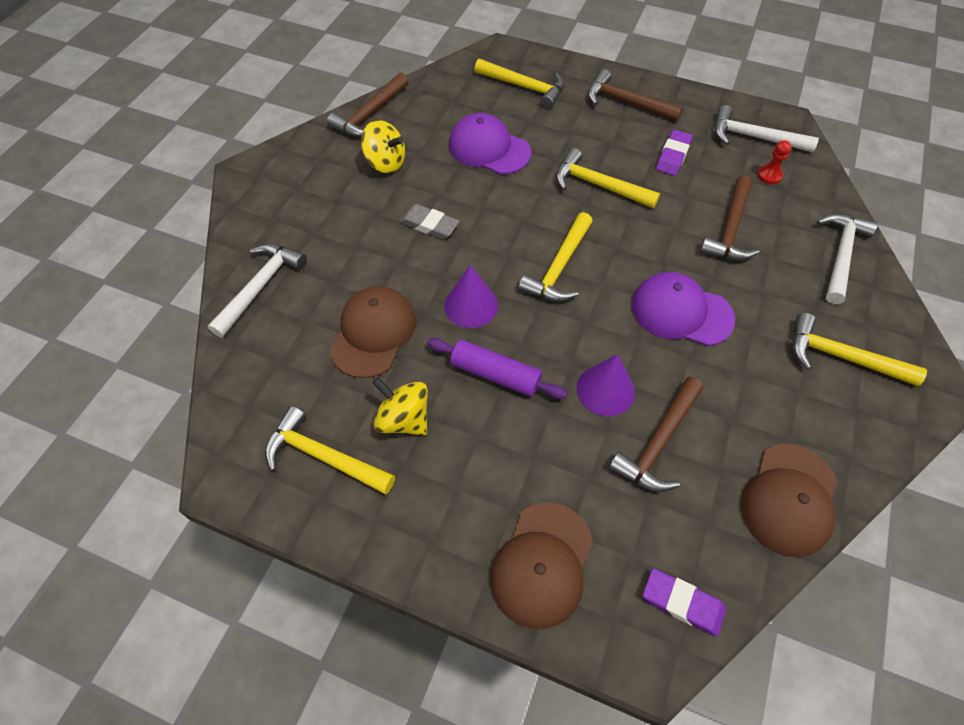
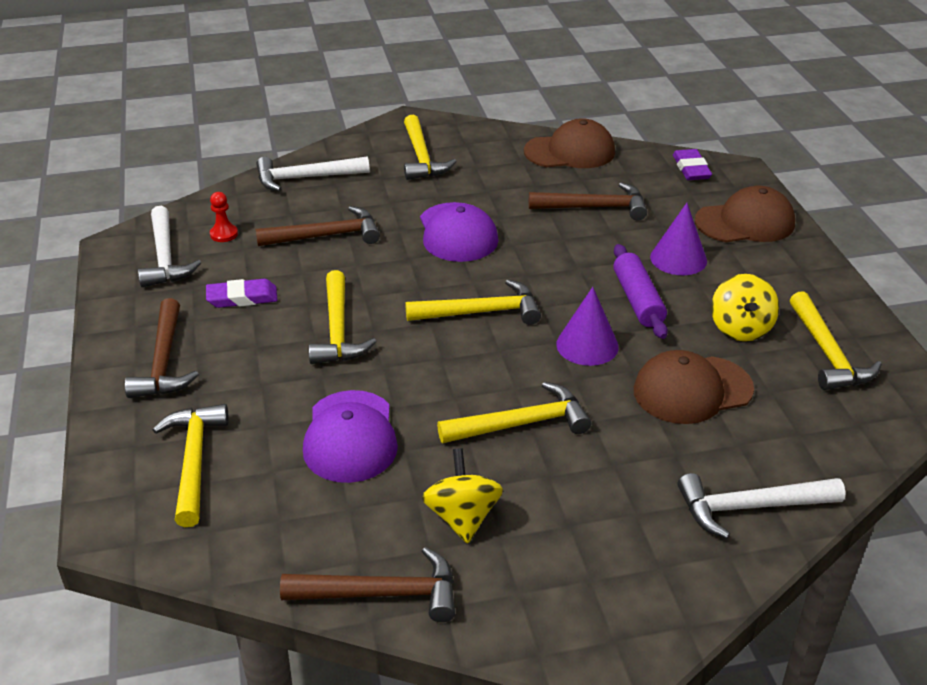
camera: 125 degrees left, 20 degrees down
grey eraser [400,204,460,239] -> yellow hammer [437,382,591,443]
purple cone [576,354,635,416] -> purple cone moved to [650,203,707,275]

